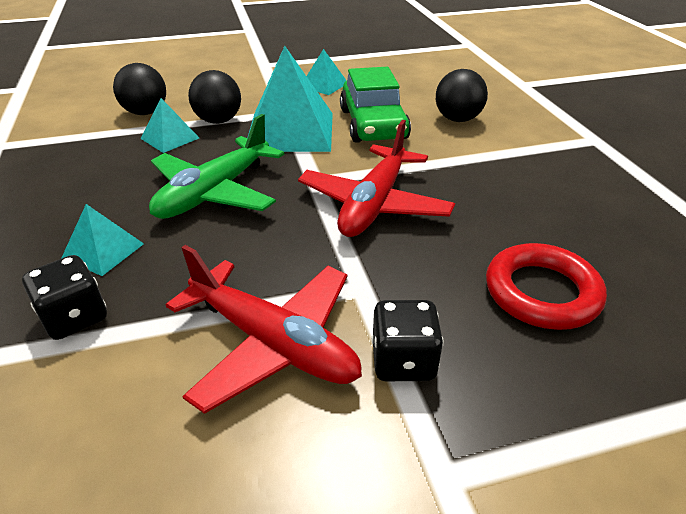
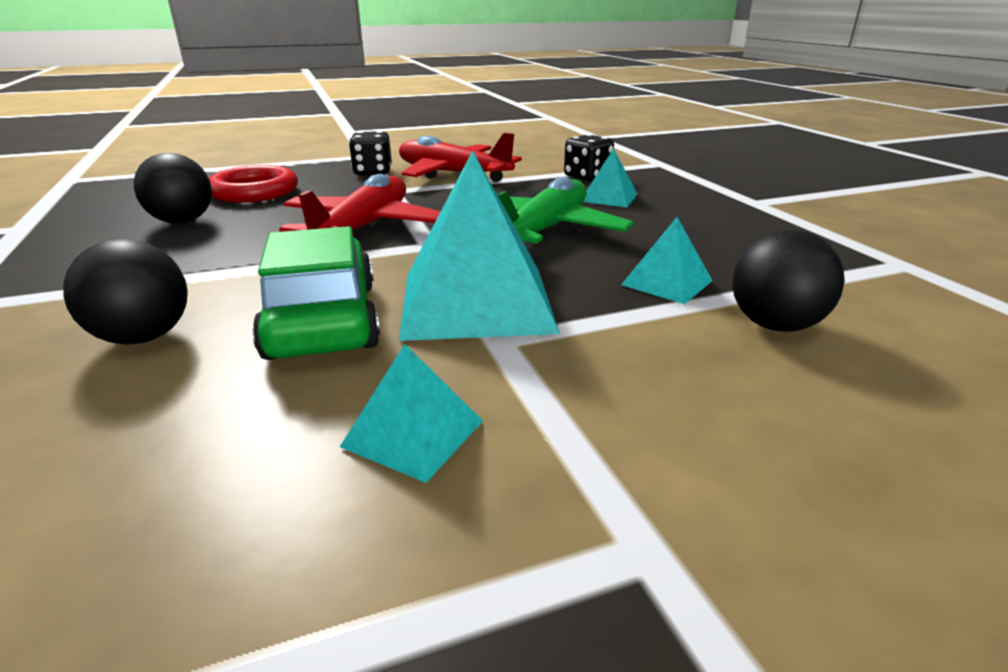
camera: 175 degrees right, 10 degrees down
black ball [188,70,241,124] -> black ball moved to [134,153,212,224]

